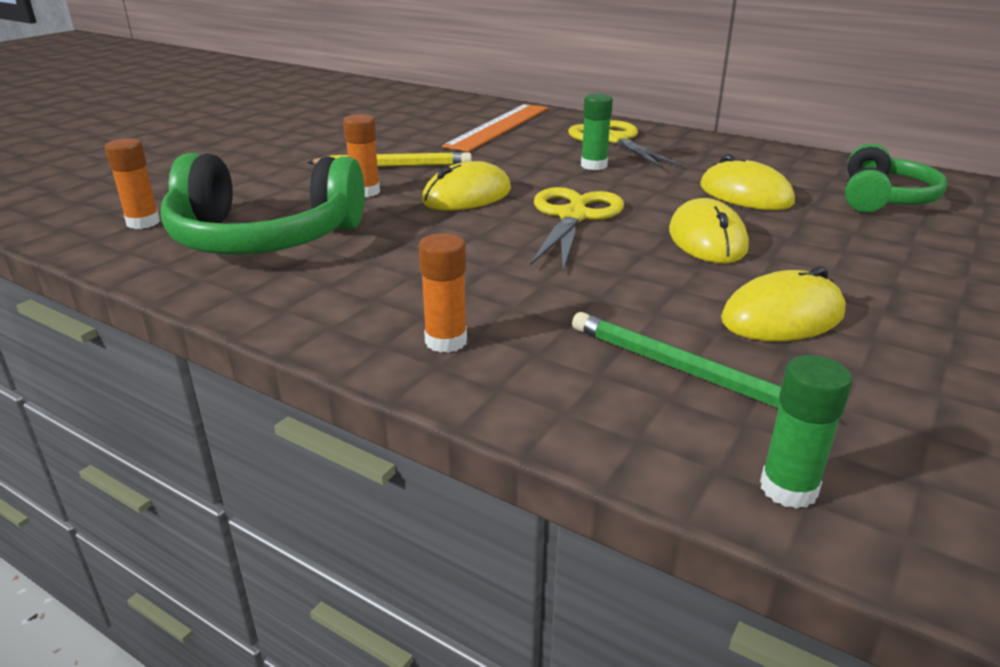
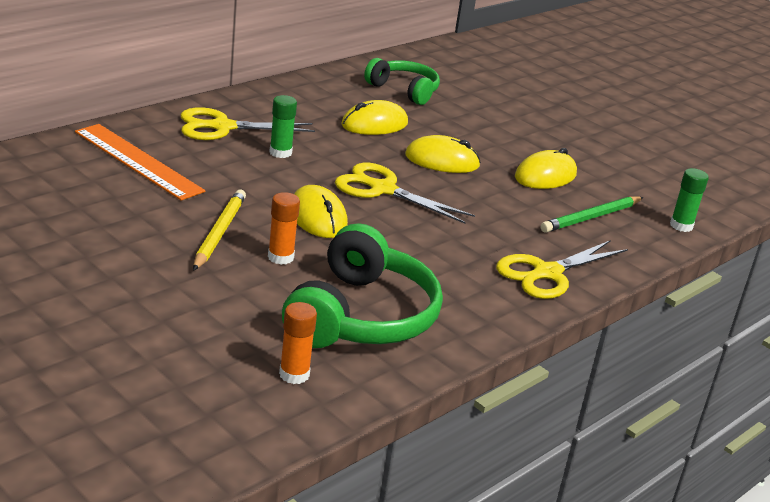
camera: 80 degrees left, 0 degrees up
orange glue stick [419,233,467,353] -> yellow scissors [496,240,628,299]
yellow mouse [721,266,846,341] -> yellow mouse turned 60 degrees clockwise [515,148,577,189]

